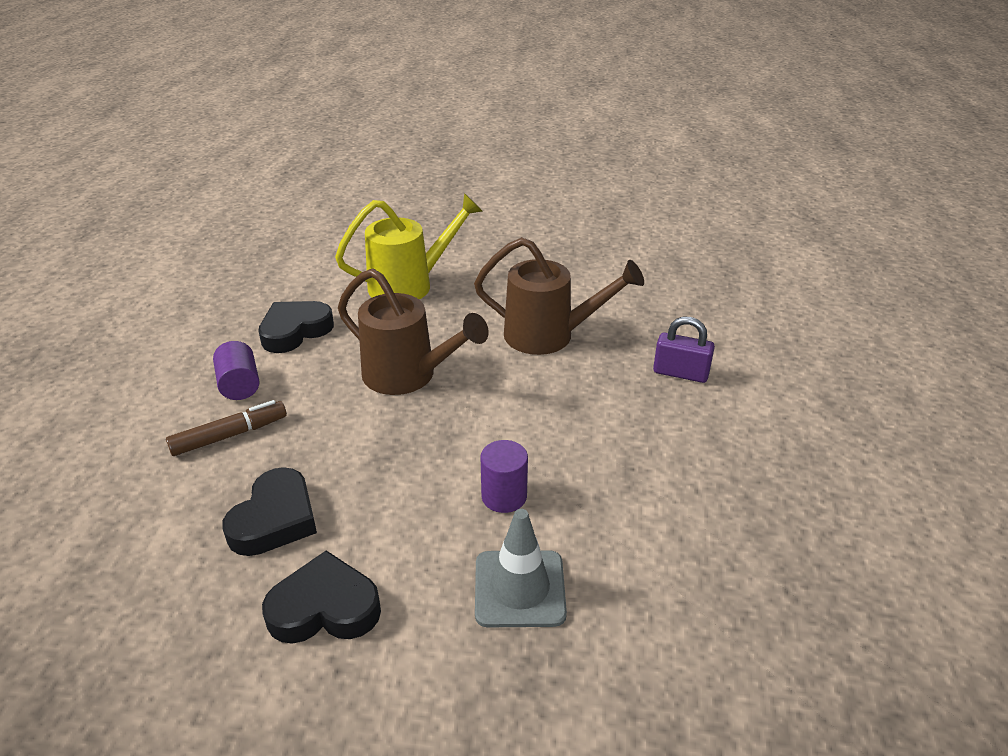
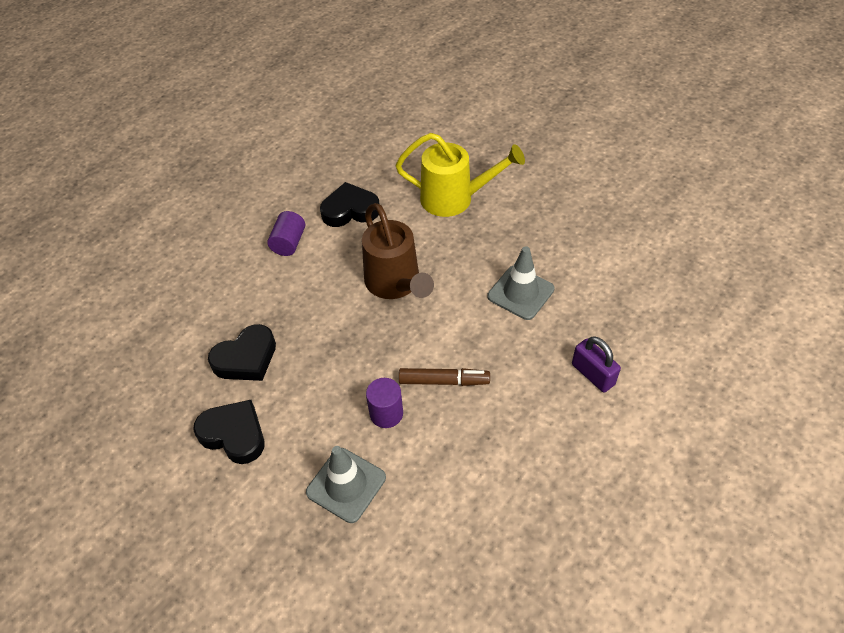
camera: 35 degrees right, 15 degrees up
brown marker [166,400,287,456] -> brown marker moved to [399,368,490,386]
brown watering can [474,237,644,355] -> grey traffic cone [487,246,555,320]

